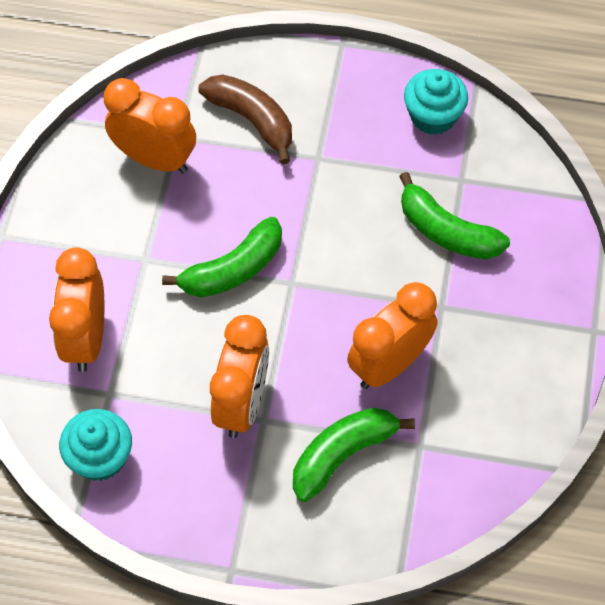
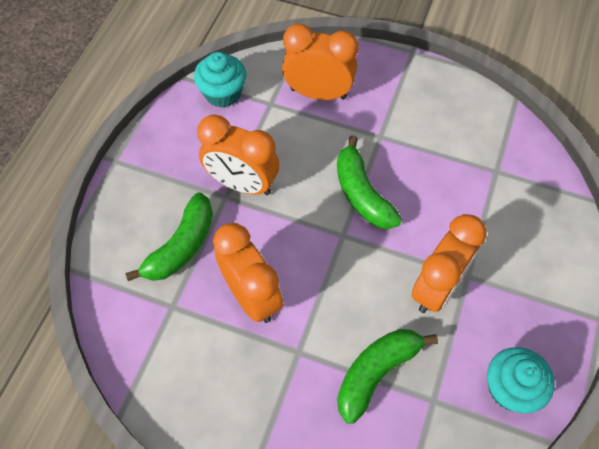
camera: 100 degrees right, 0 degrees up
orange clock [104,78,196,173] -> orange clock moved to [411,214,487,313]
brown banana [199,74,292,164] -> none
green banana [293,408,415,502] -> green banana turned 60 degrees clockwise [125,192,213,281]

